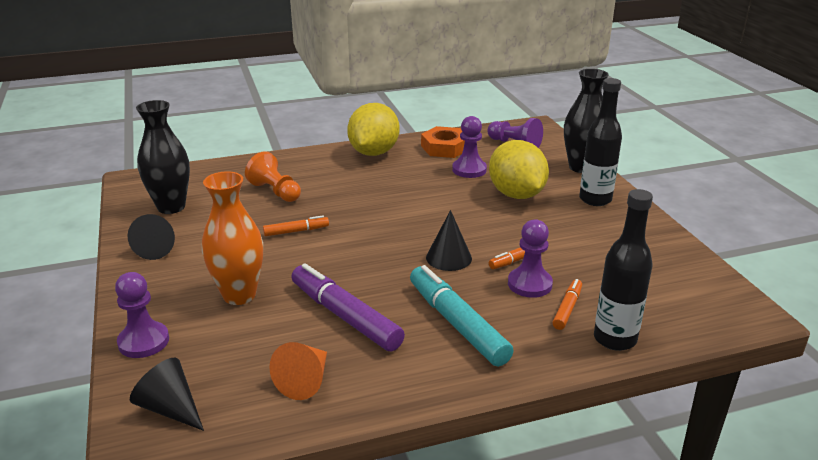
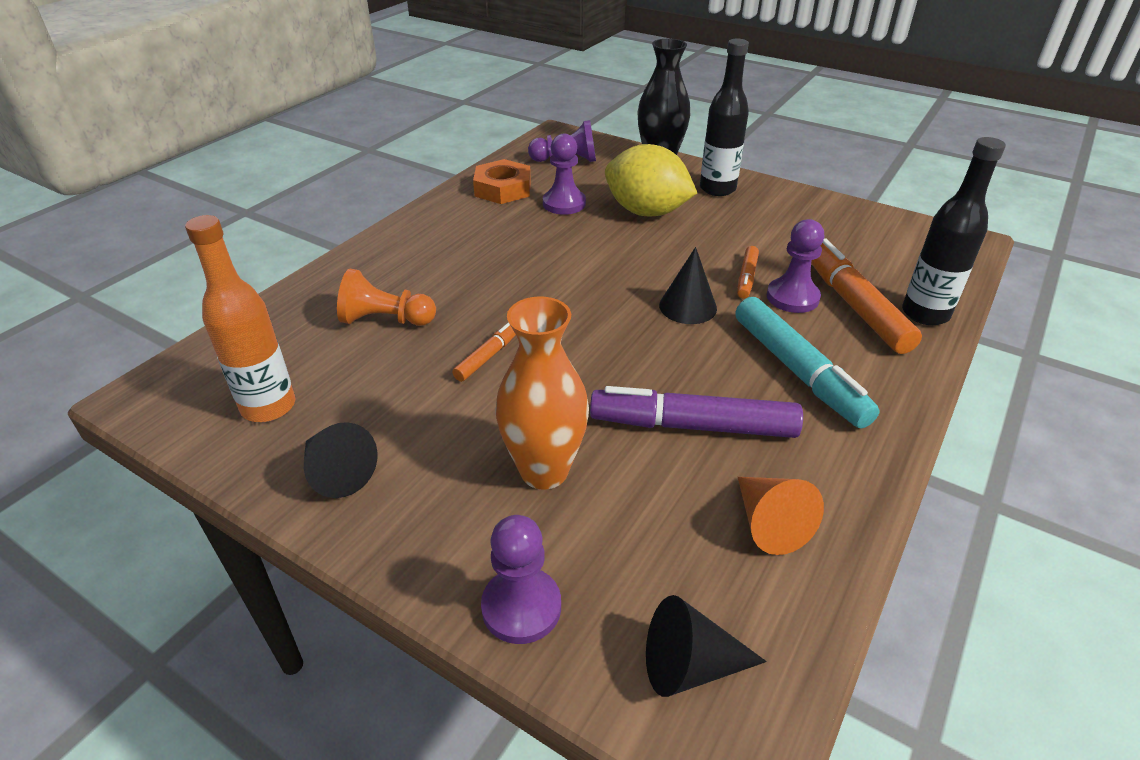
camera: 40 degrees left, 10 degrees up
black vase [136,100,190,214] -> orange bottle [185,215,295,422]
yellow lemon [347,103,400,156] -> none
turquoise marker [410,265,514,367] -> turquoise marker turned 135 degrees counterclockwise [735,297,880,429]
orange marker [552,279,582,330] -> orange marker [811,238,922,354], size x1.97

